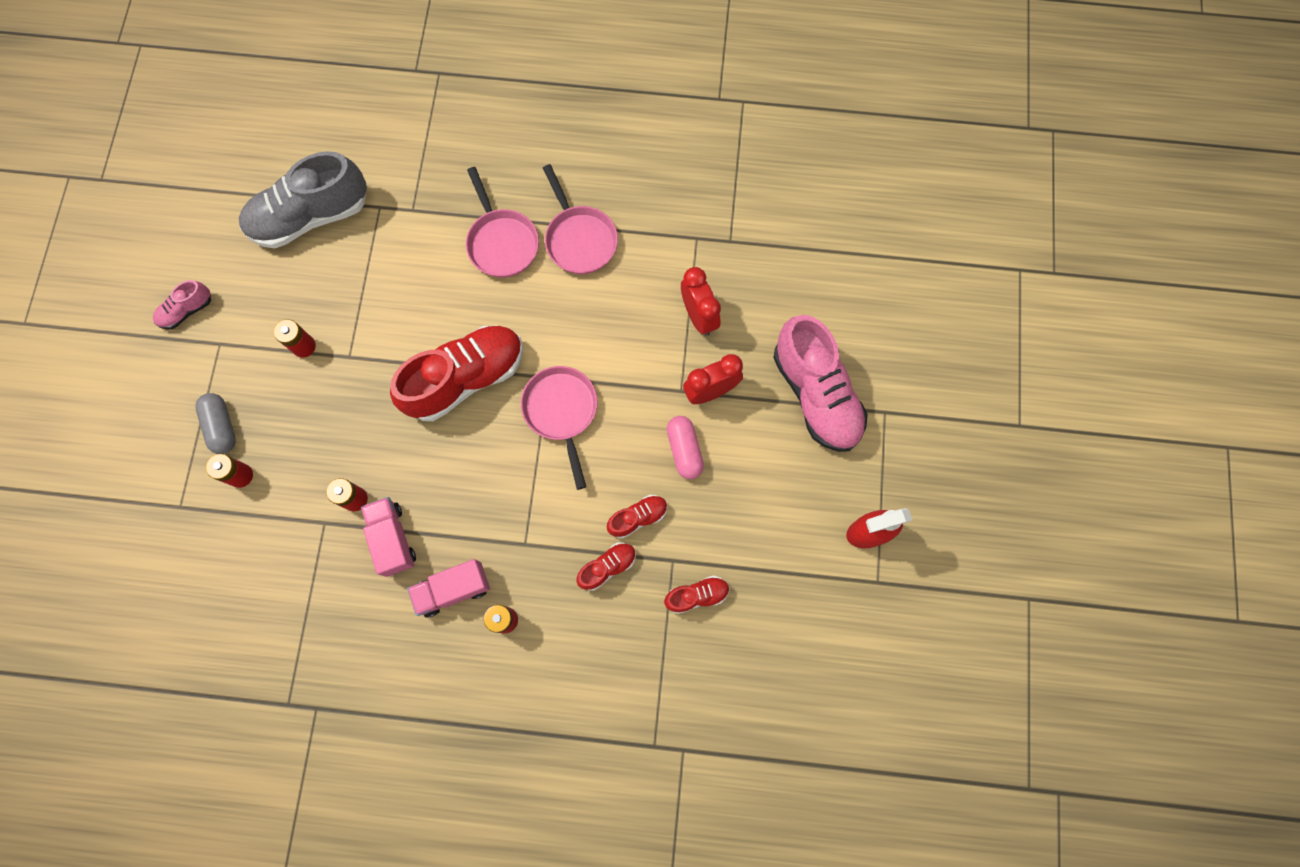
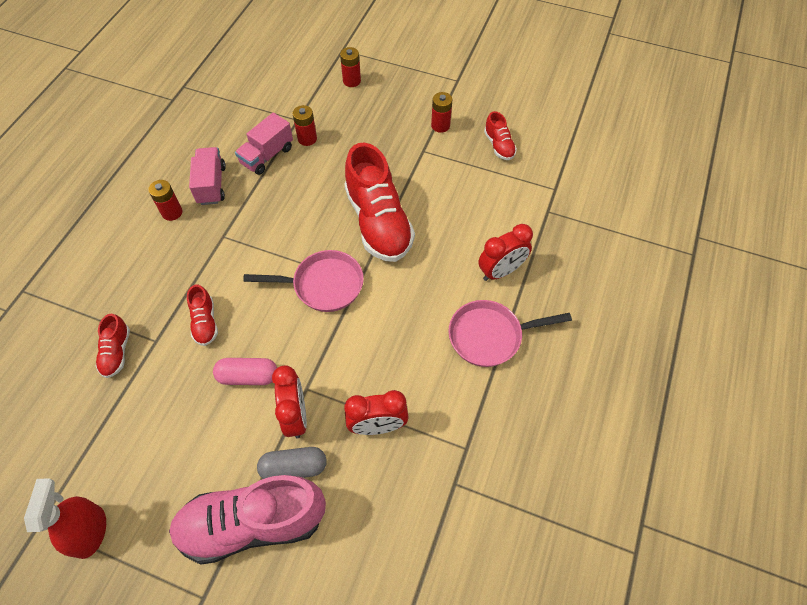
camera: 105 degrees right, 15 degrees down
pink shoe [153,280,211,329] -> none
grey capsule [195,393,236,454] -> grey capsule moved to [257,447,327,479]
grey shoe [239,151,367,249] -> none
pink truck [361,497,416,577] -> pink truck turned 135 degrees clockwise [235,113,293,175]
pink pan [466,167,539,278] -> red clock [478,224,533,281]
red shoe [576,543,636,591] -> red shoe moved to [484,111,517,160]

